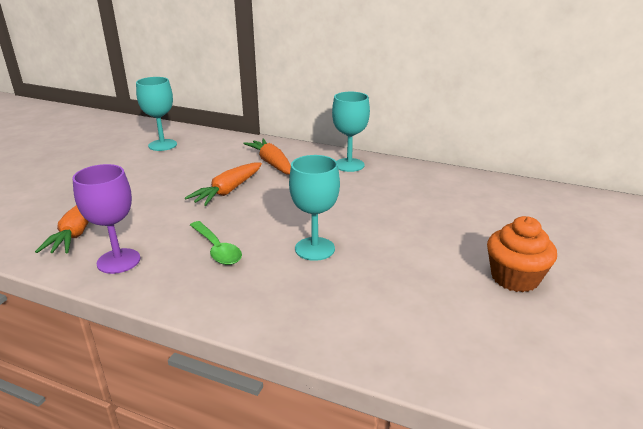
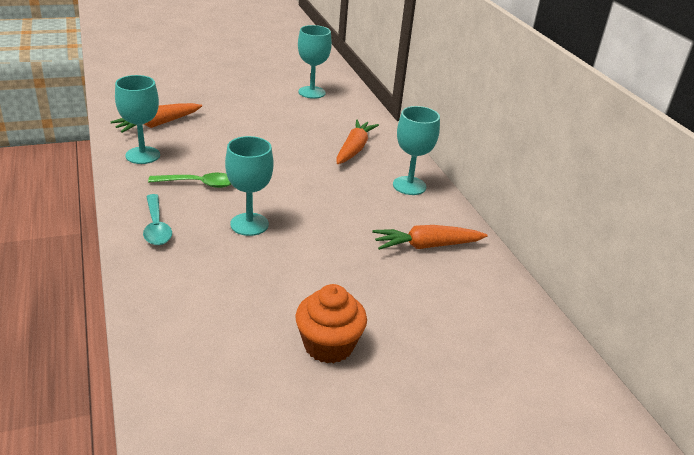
camera: 45 degrees right, 5 degrees up
purple goblet [72,164,140,274] -> turquoise goblet [115,75,160,164]
orange carrot [185,163,262,206] -> orange carrot moved to [372,225,487,250]
green spoon [190,221,242,265] -> green spoon turned 105 degrees counterclockwise [148,173,231,188]
none -> turquoise spoon [143,194,172,245]

